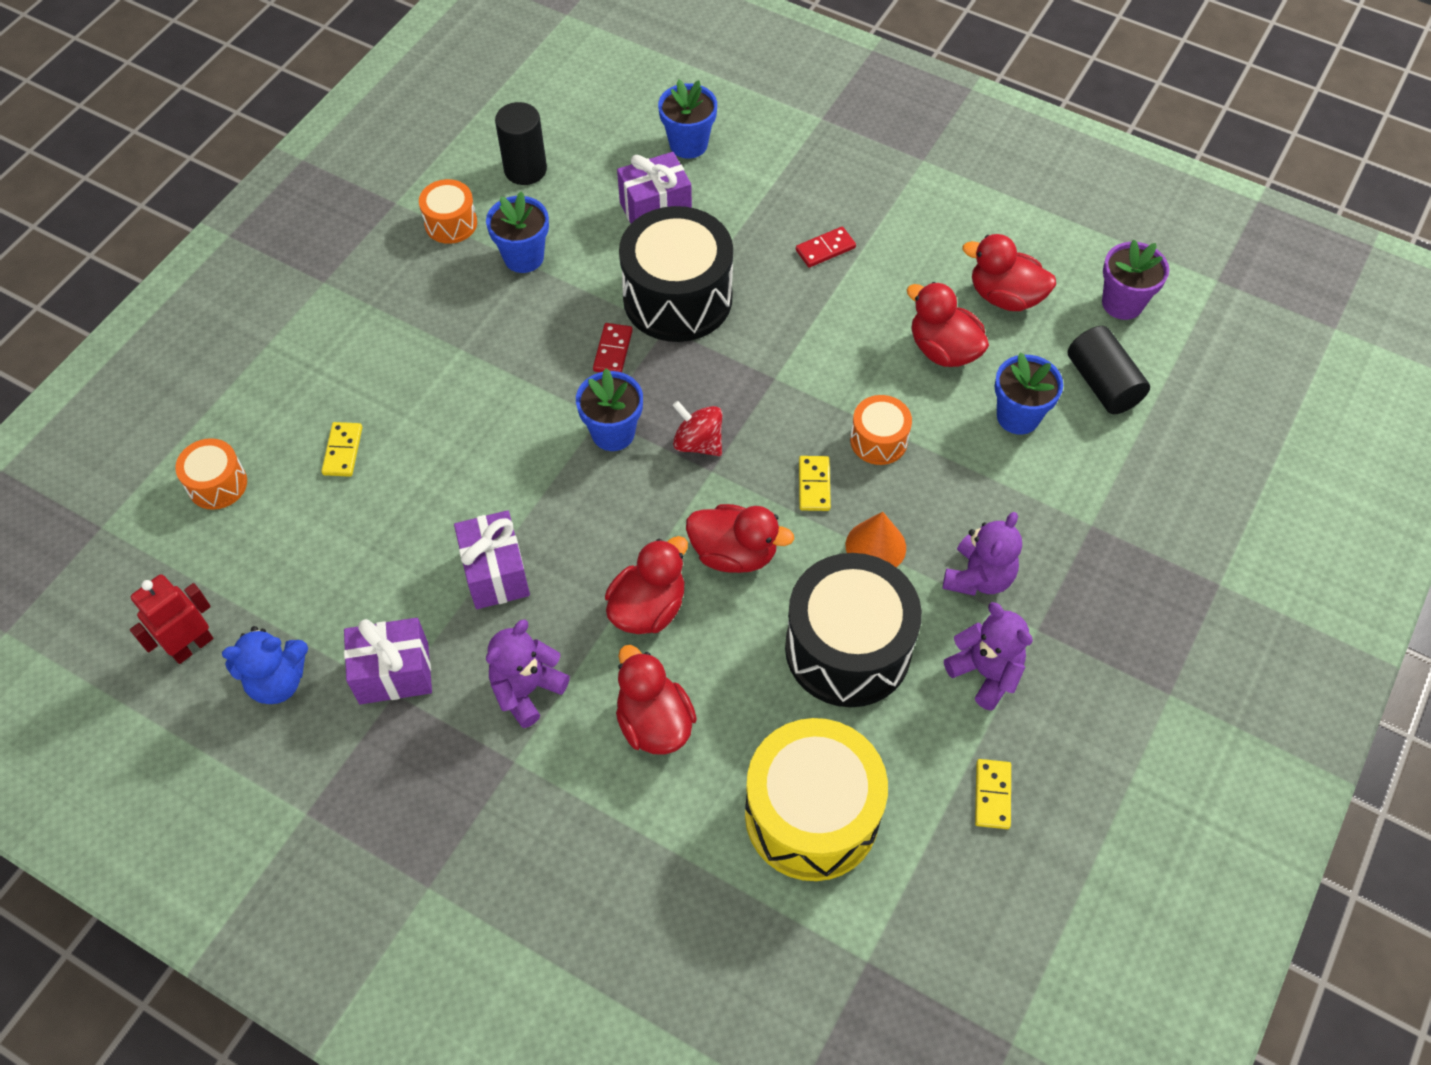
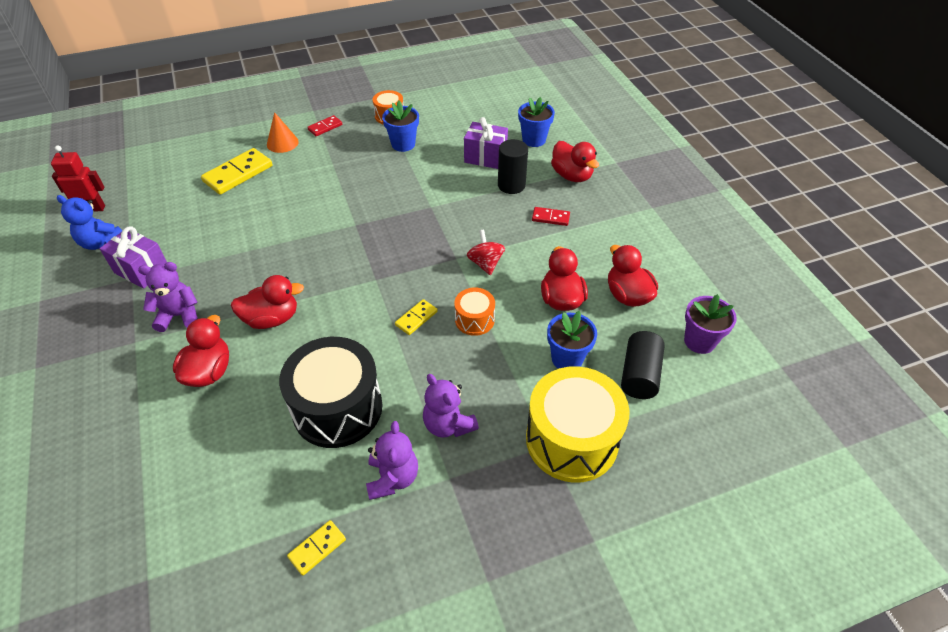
camera: 40 degrees right, 10 degrees down
orange drum [175,438,247,510] -> none
yellow domino [321,422,362,477] -> yellow domino [201,148,273,195], size x1.87
purple gift [454,510,530,609] -> none
black cylinder [495,102,547,185] -> black cylinder moved to [498,139,528,194]
blue flower pot [576,368,643,451] -> none
red domino [593,323,633,372] -> red domino moved to [307,115,342,136]
black drum [619,206,733,342] -> none
red spinning top [672,401,722,456] -> red spinning top moved to [467,230,505,275]
red duck [686,504,794,573] -> red duck moved to [551,141,599,182]
yellow drum [745,718,888,881] -> yellow drum moved to [526,366,629,483]
orange cone [846,512,906,567] -> orange cone moved to [267,112,299,153]
purple teddy bear [943,512,1022,596] -> purple teddy bear turned 75 degrees clockwise [423,374,479,438]

